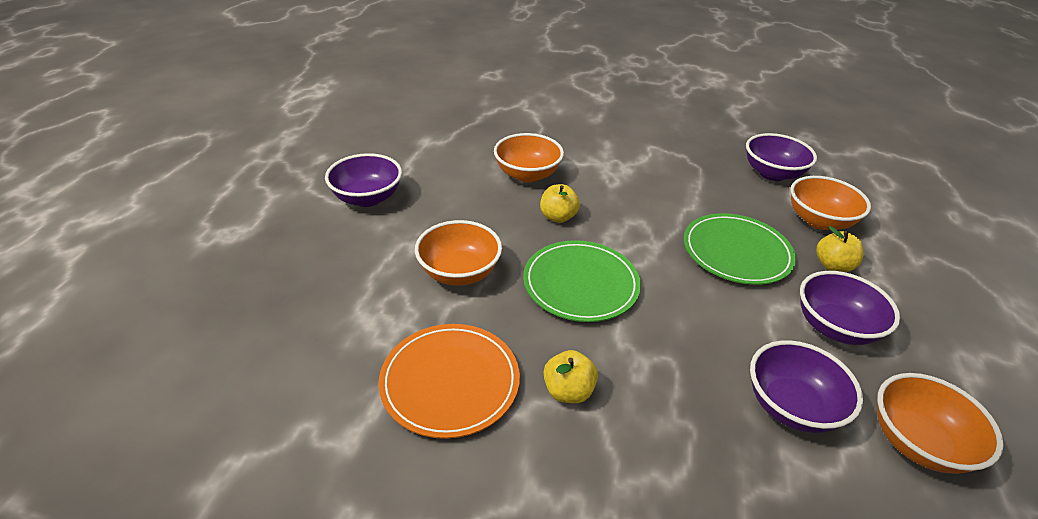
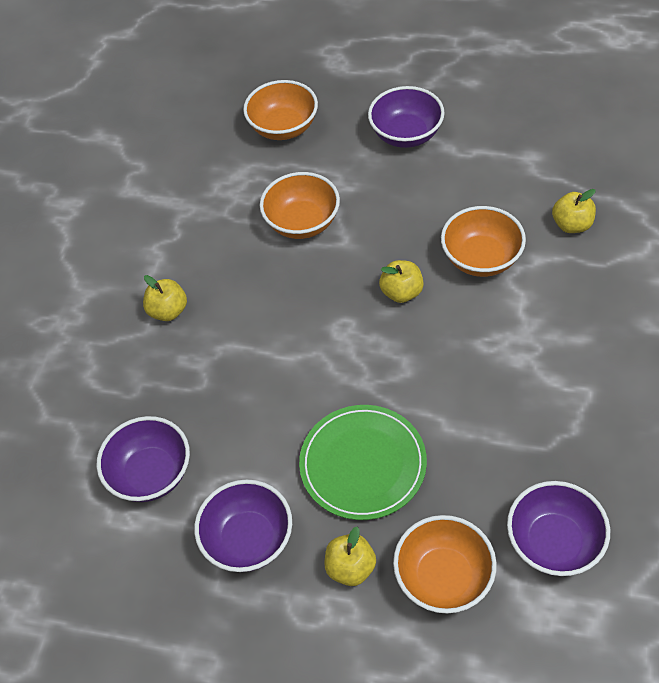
camera: 95 degrees right, 15 degrees up
orange plate [379,324,520,439] -> none
green plate [523,240,641,322] -> none
orange bowl [877,373,1004,474] -> orange bowl moved to [243,80,318,140]
none -> yellow apple [552,189,596,233]

